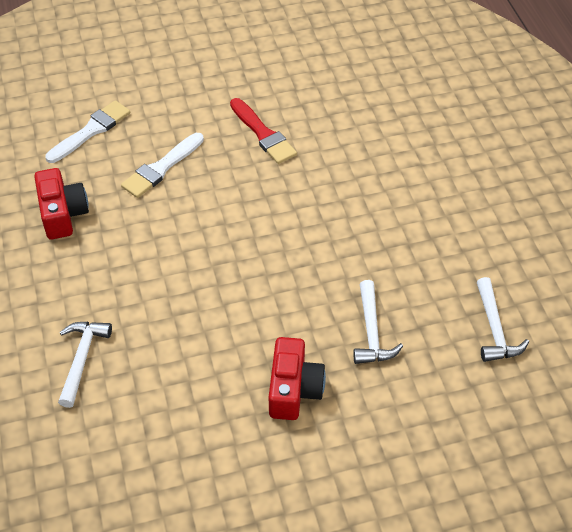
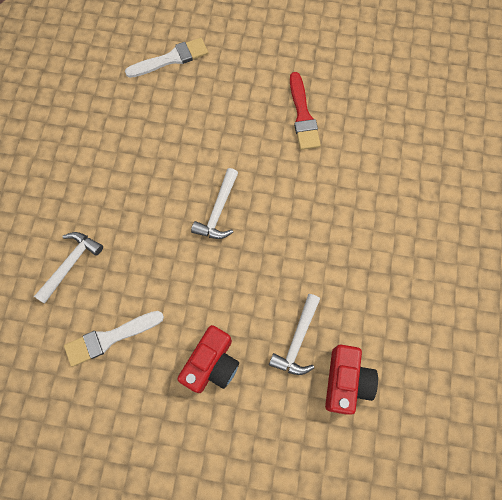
camera: 25 degrees right, 20 degrees up
red camera [34,168,89,240] -> red camera moved to [325,345,378,415]
white brush [121,133,204,198] -> white brush moved to [64,311,164,367]
white hammer [477,277,529,362] -> white hammer moved to [191,168,238,239]

